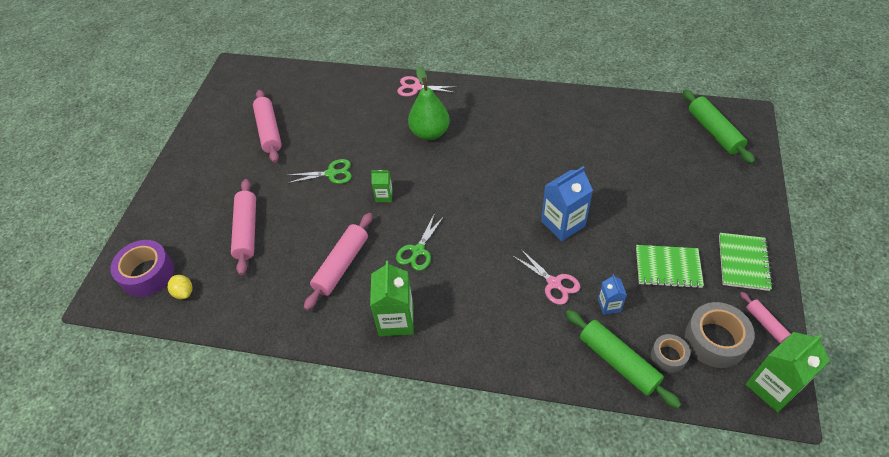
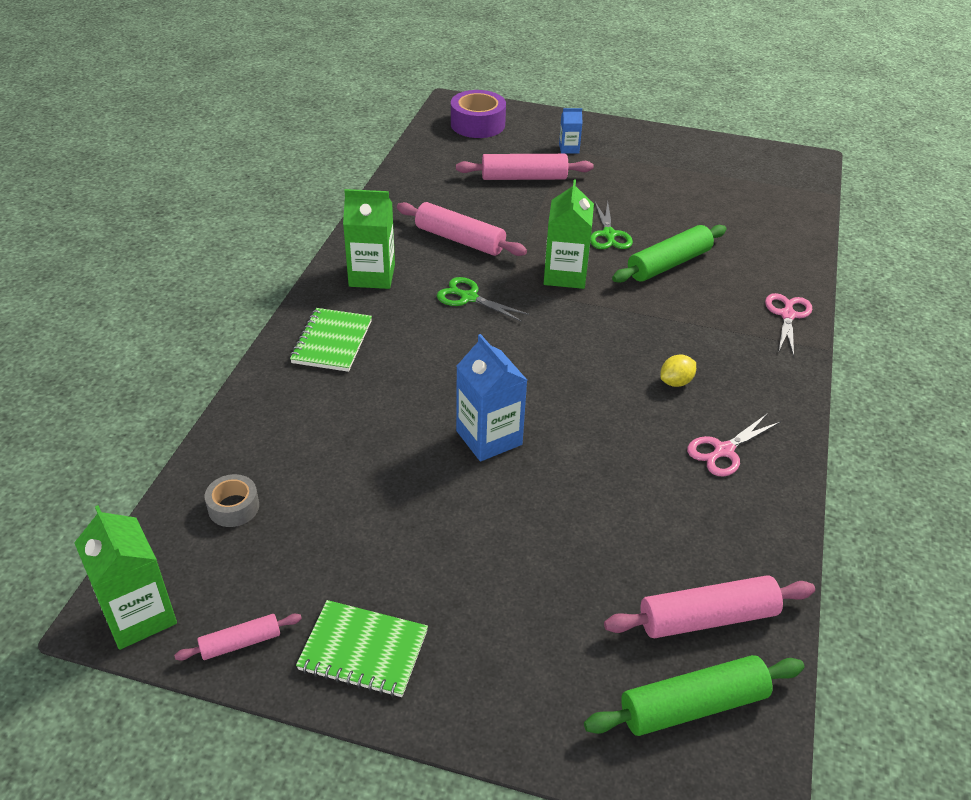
camera: 90 degrees right, 10 degrees down
yellow lemon [167,275,192,299] -> yellow lemon moved to [660,355,696,387]
pink rolling pin [253,90,282,163] -> pink rolling pin moved to [604,575,815,638]
green carton [371,170,393,202] -> green carton [544,179,594,289], size x1.87
green pear [408,66,450,140] -> none
pink scissors [513,249,580,305] -> pink scissors moved to [687,413,780,477]
green rolling pin [566,310,681,409] -> green rolling pin moved to [612,225,727,283]
blue carton [598,274,627,315] -> blue carton moved to [559,108,582,154]
green notebook [636,245,704,289] -> green notebook moved to [290,308,372,372]
grey tape [685,302,754,368] -> none

